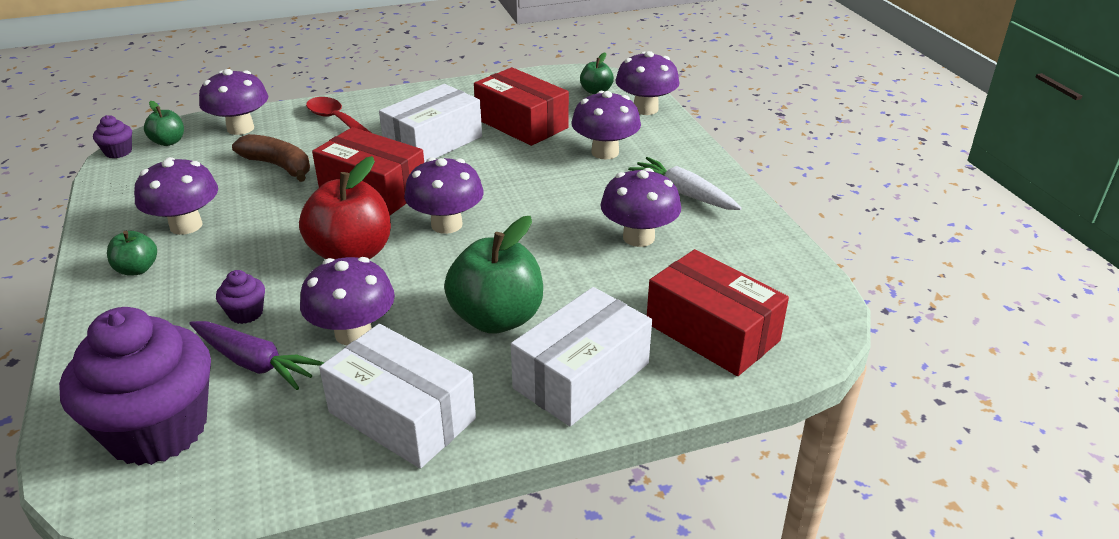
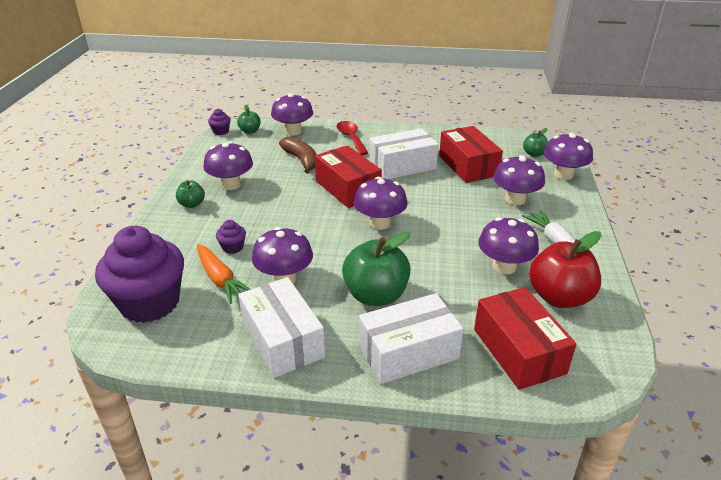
camera: 25 degrees right, 0 degrees up
purple carrot [189,321,324,390] -> orange carrot [197,244,251,304]
red apple [299,156,391,259] -> red apple moved to [529,231,601,308]

